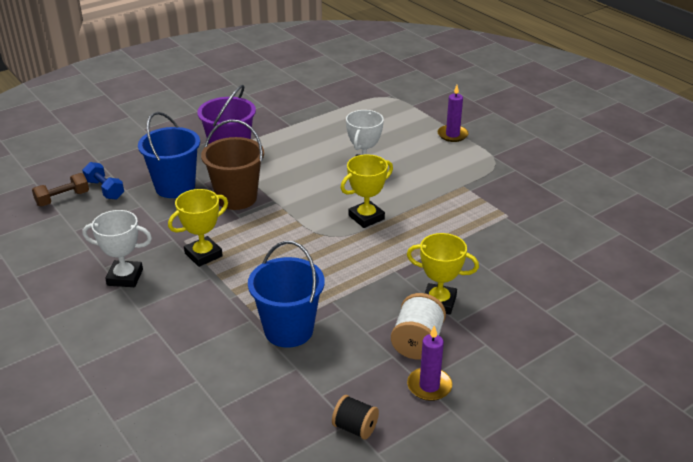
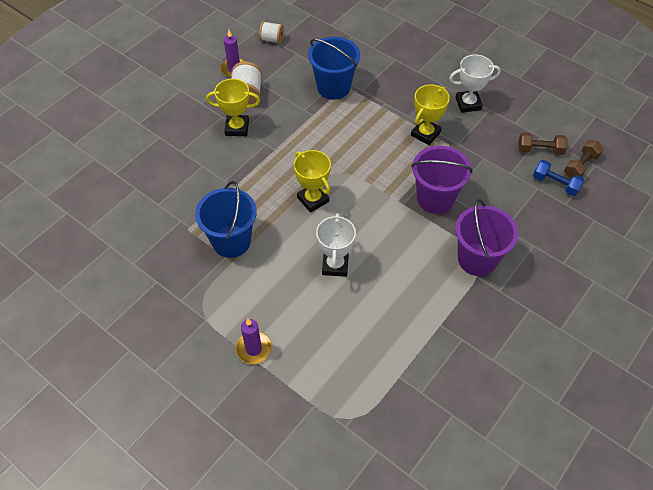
camera: 165 degrees right, 20 degrees up
blue bucket [138,112,200,198] -> blue bucket moved to [195,181,257,258]
brown bucket [201,120,264,210] -> purple bucket [411,146,473,214]
black spool [332,395,379,439] -> white spool [259,21,284,44]
yellow trophy [341,154,393,228] -> yellow trophy turned 75 degrees counterclockwise [294,150,331,213]
none -> brown dumbbell [518,132,568,155]

